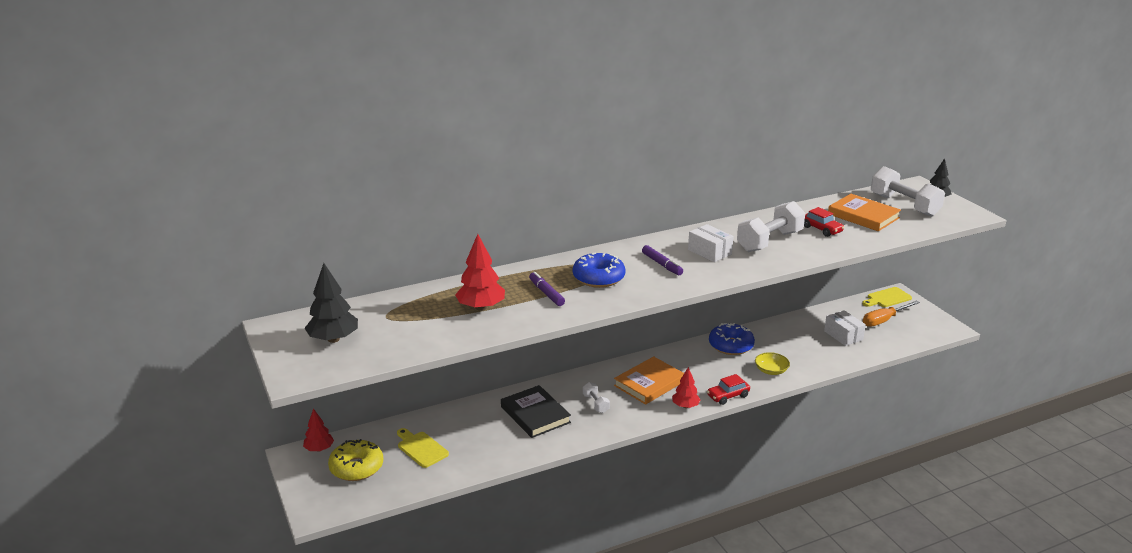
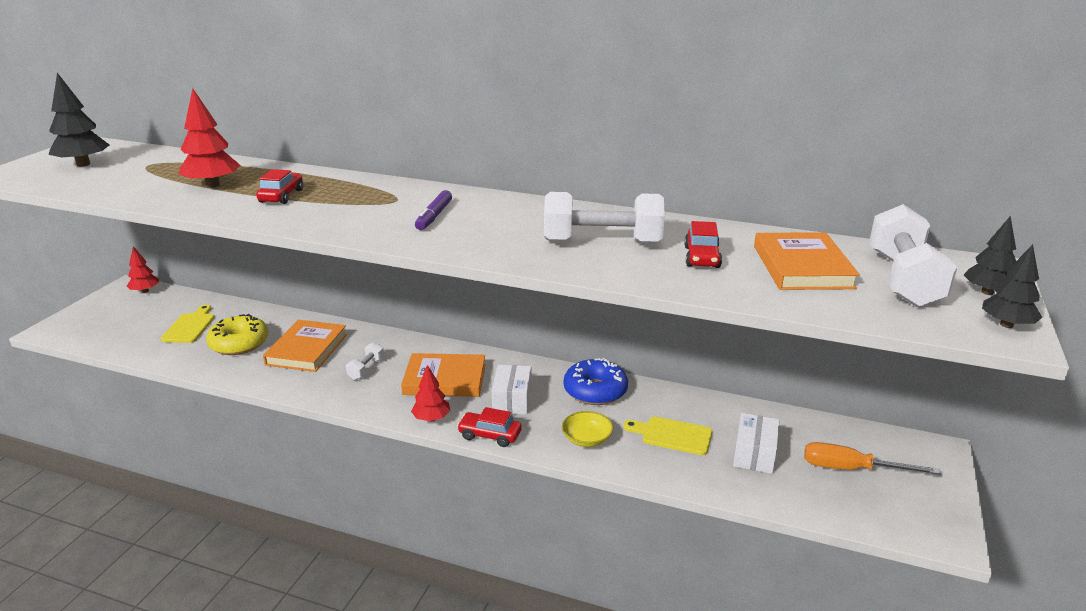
camera: 45 degrees right, 0 degrees up
yellow donut [328,439,383,481] -> yellow donut moved to [206,314,268,355]
black book [501,385,571,438] -> orange book [263,320,347,372]
purple marker [529,272,565,306] -> red car [256,169,303,204]
blue donut [573,252,626,288] -> none
white box [688,224,734,262] -> white box moved to [492,365,532,415]
yellow cutting board [862,287,912,307] -> yellow cutting board moved to [623,417,712,455]
none -> black tree [982,244,1042,328]

